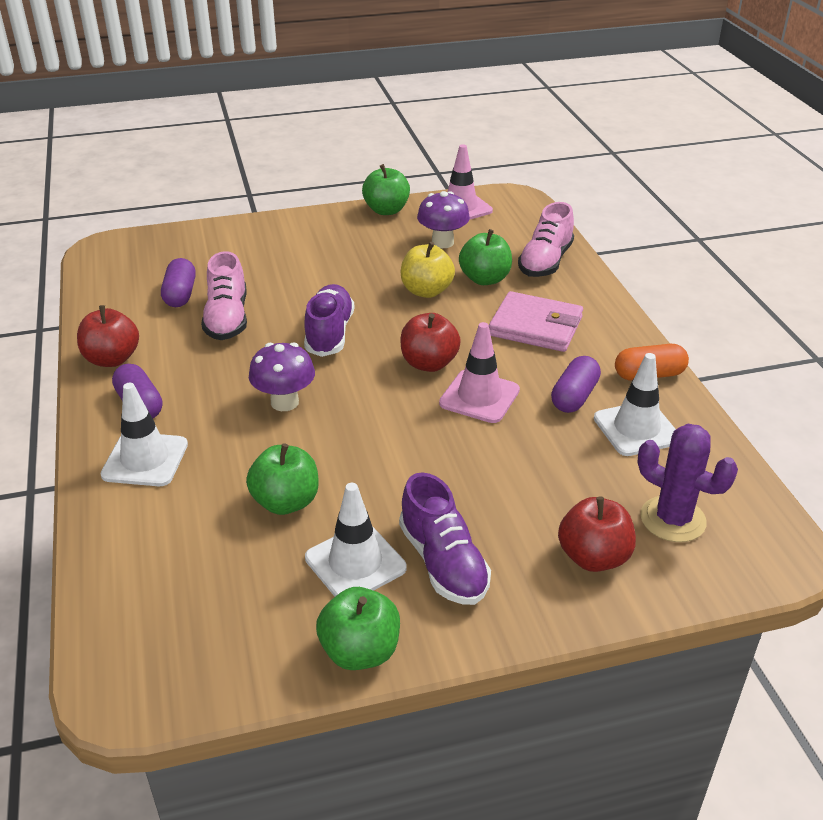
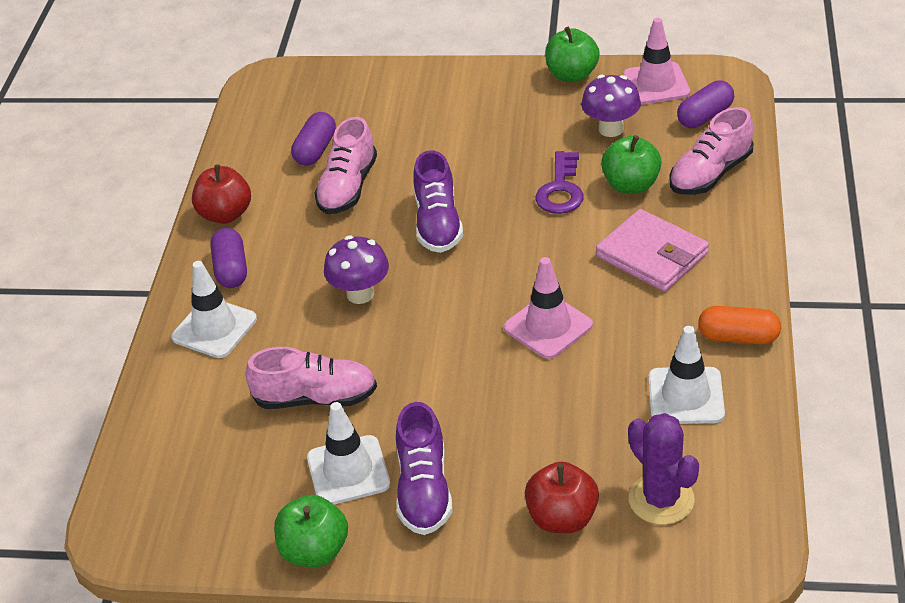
camera: 25 degrees right, 5 degrees up
green apple [246,443,319,515] -> pink shoe [246,347,377,409]
purple shoe [304,284,355,357] -> purple shoe turned 150 degrees clockwise [413,150,463,253]
red apple [400,313,461,372] -> none
yellow apple [401,242,455,298] -> purple key [536,151,584,214]
purple capsule [551,356,601,413] -> purple capsule moved to [677,80,734,128]

